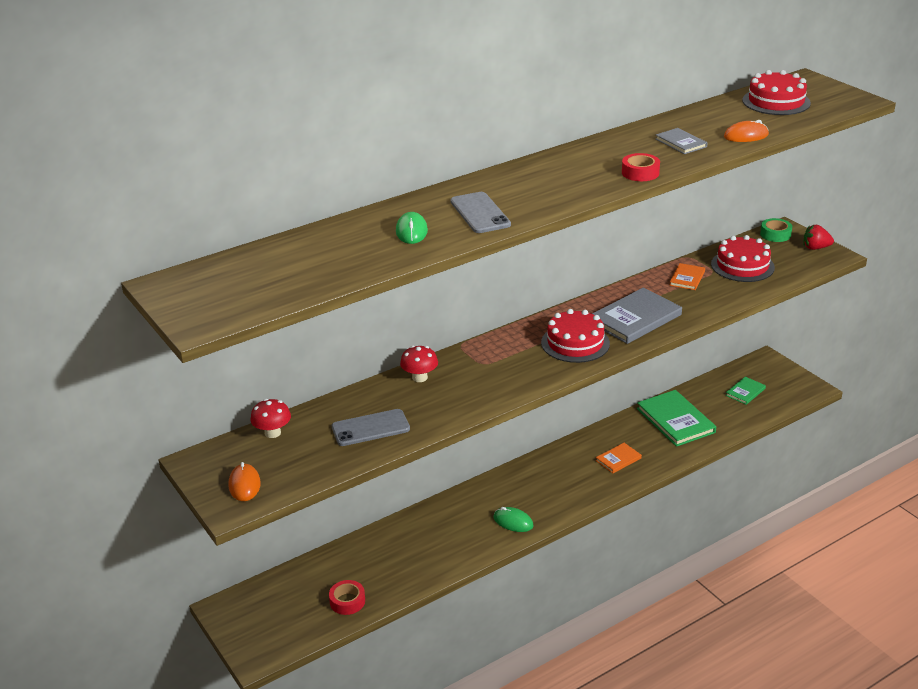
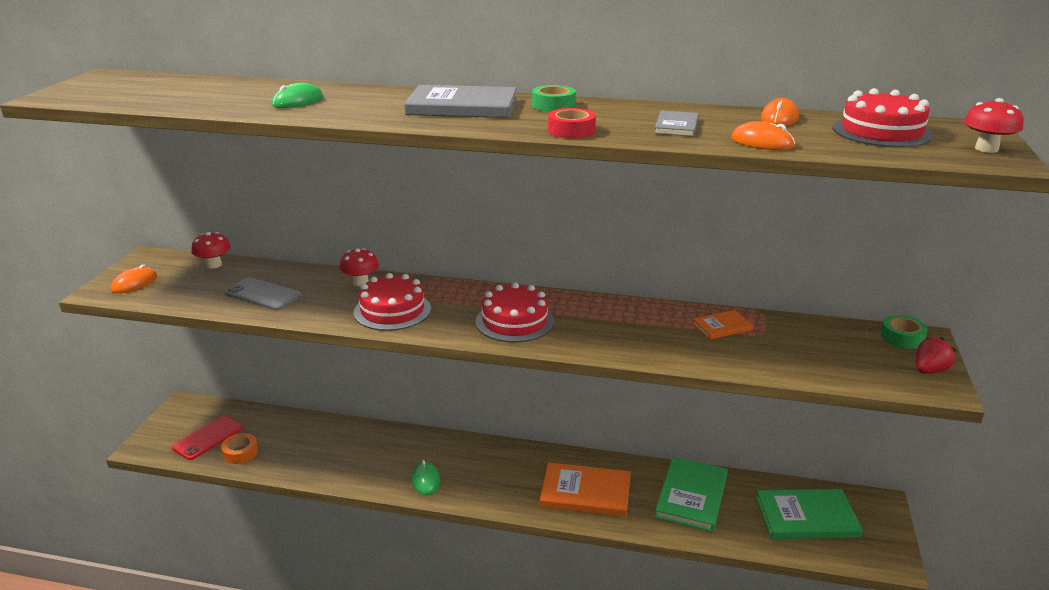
camera: 45 degrees right, 5 degrees down
red tape [329,580,365,615] -> orange tape [221,433,258,464]
grey phone [451,192,511,233] -> none
grey book [592,287,682,344] -> grey book moved to [404,85,517,118]
orange book [596,443,642,473] -> orange book [540,462,631,517], size x1.90
red cake [711,235,775,282] -> red cake moved to [354,273,431,331]
green book [726,377,766,405] -> green book [756,489,863,539], size x1.90
red strawberry [803,225,834,250] -> red strawberry turned 90 degrees clockwise [916,337,956,374]
none -> red phone [172,416,243,460]
none -> green tape [532,85,576,112]
none -> orange mouse [761,98,799,126]
none -> red mushroom [964,98,1024,153]

